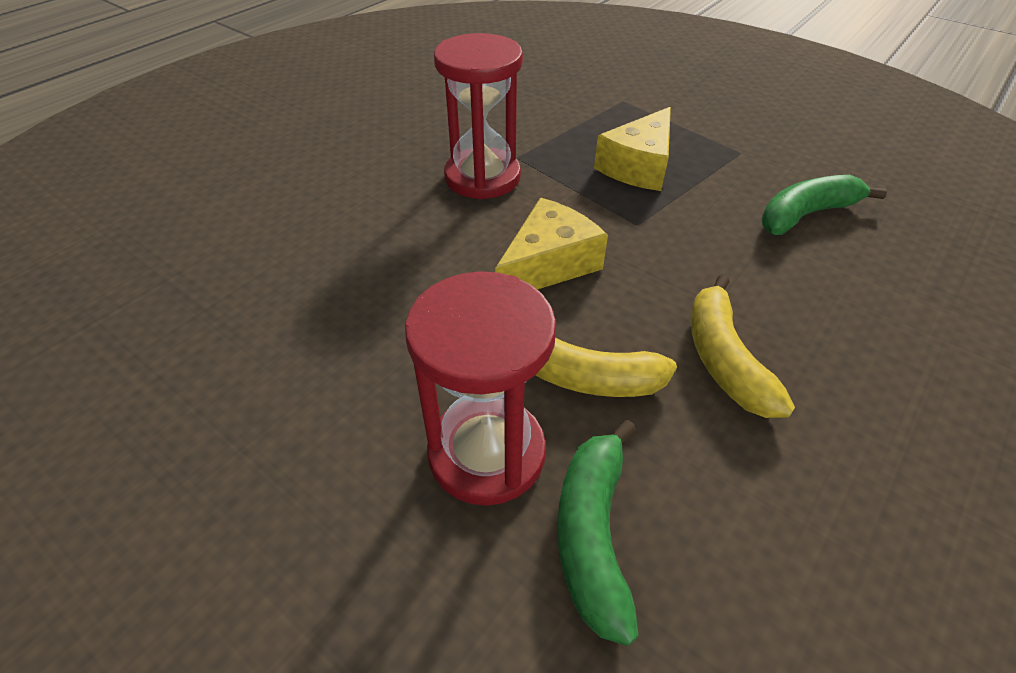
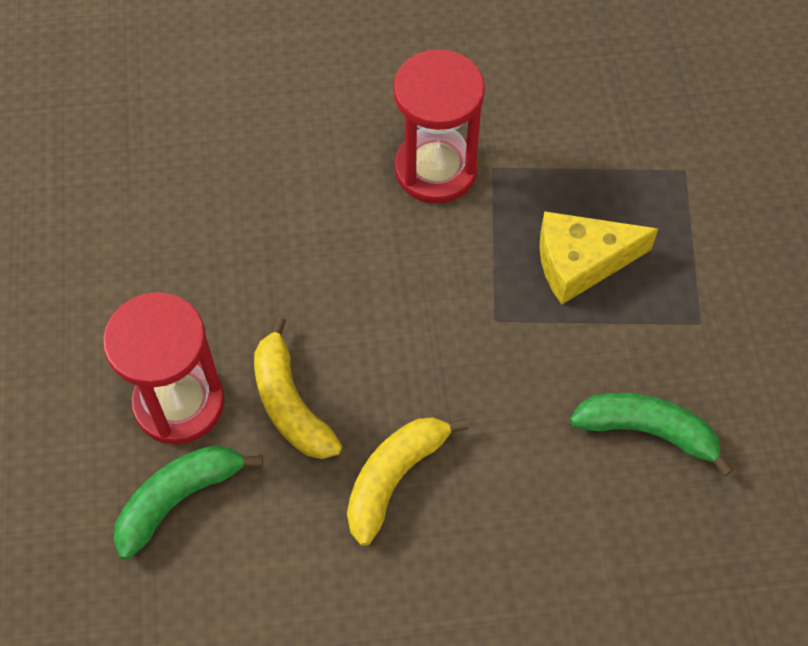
camera: 45 degrees right, 15 degrees up
yellow cheese [495,198,608,290] -> none

